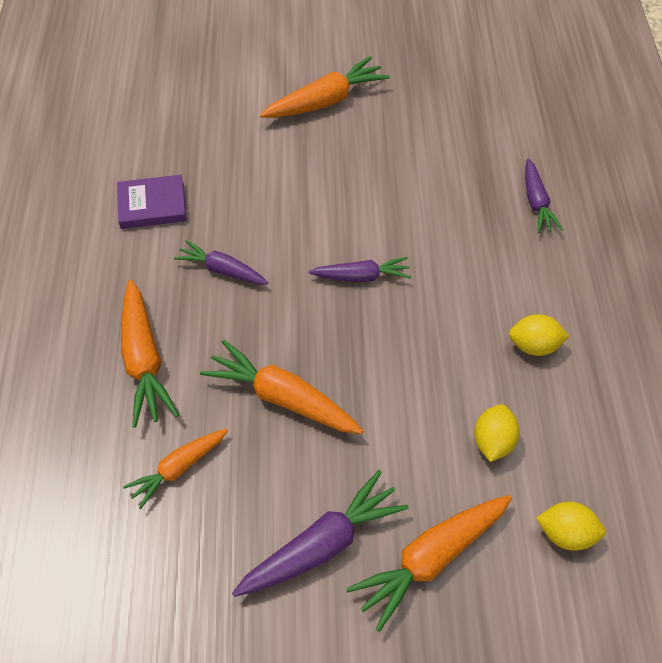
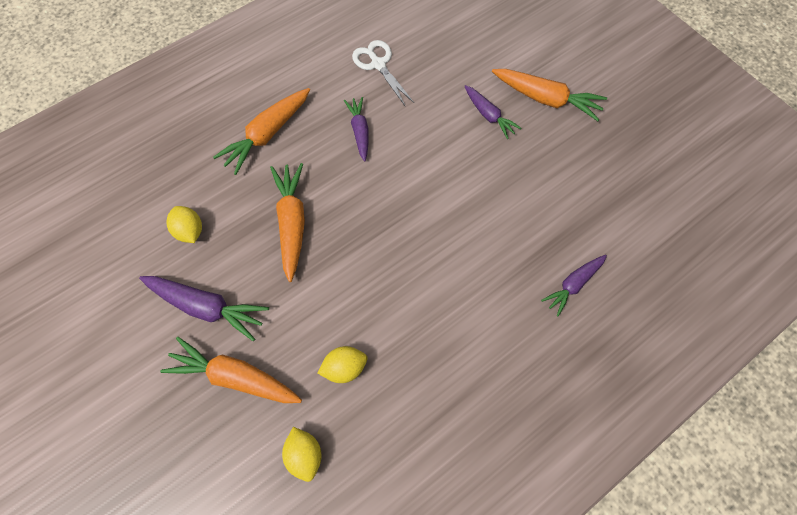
camera: 55 degrees right, 10 degrees up
purple book [117,175,187,229] -> white scissors [352,40,414,107]
orange carrot [123,429,228,509] -> none
purple carrot [309,257,411,282] -> purple carrot moved to [464,85,522,139]
yellow lemon [509,314,570,356] -> yellow lemon moved to [166,206,202,243]

